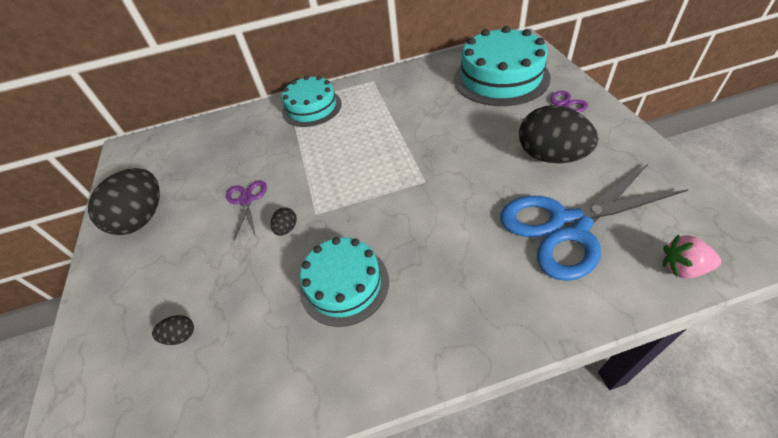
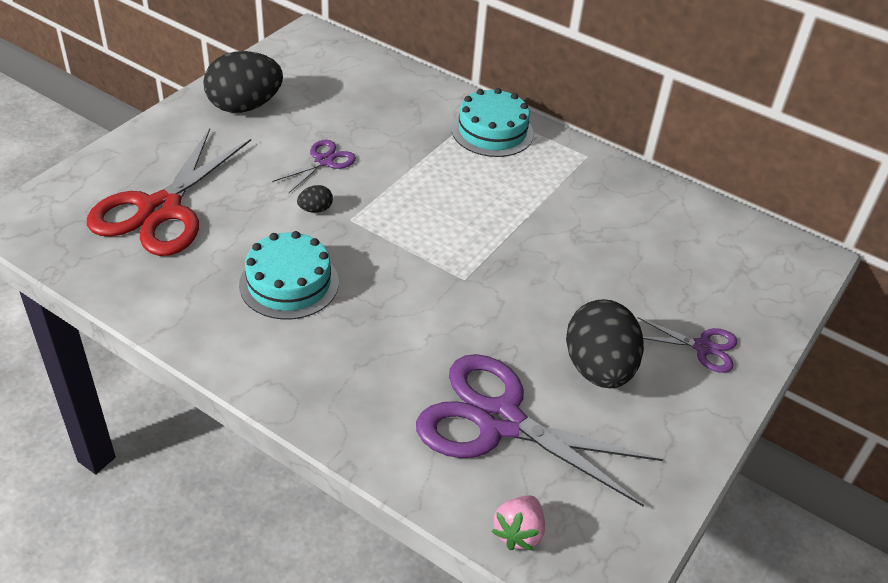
camera: 40 degrees right, 5 degrees down
black egg [152,315,194,345] -> red scissors [87,128,251,256]
turquoise cake [454,26,551,106] -> none
blue scissors [500,163,688,281] -> purple scissors [416,354,663,507]
pink strawberry [663,234,721,278] -> pink strawberry turned 120 degrees counterclockwise [492,495,545,551]

